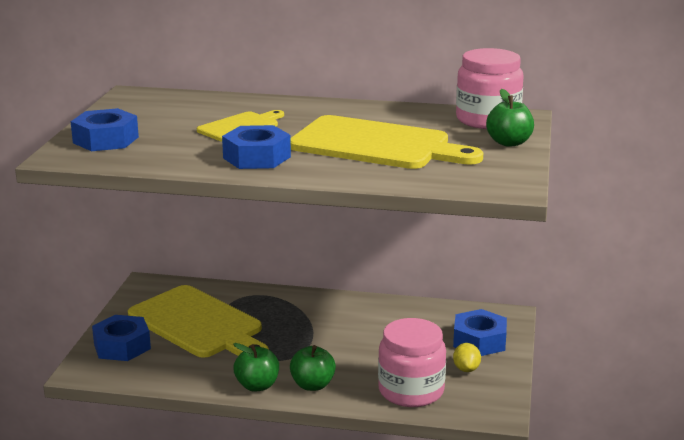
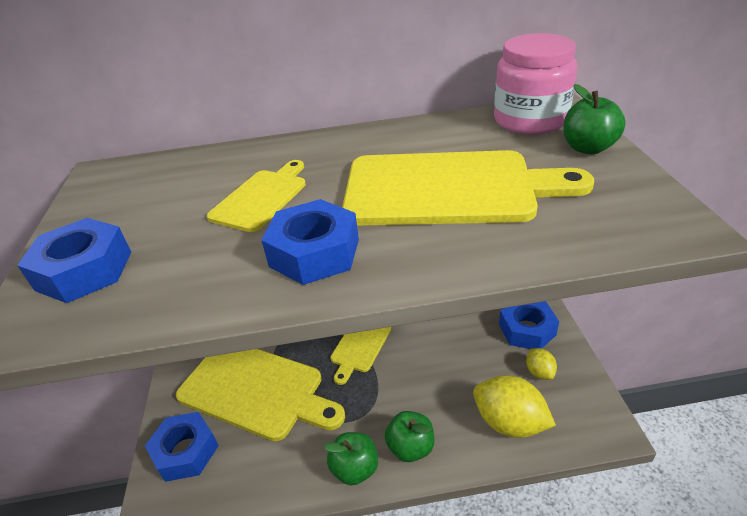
camera: 15 degrees left, 15 degrees up
pink jar [378,318,446,407] -> yellow lemon [473,375,556,438]
none -> yellow cutting board [330,327,391,385]

